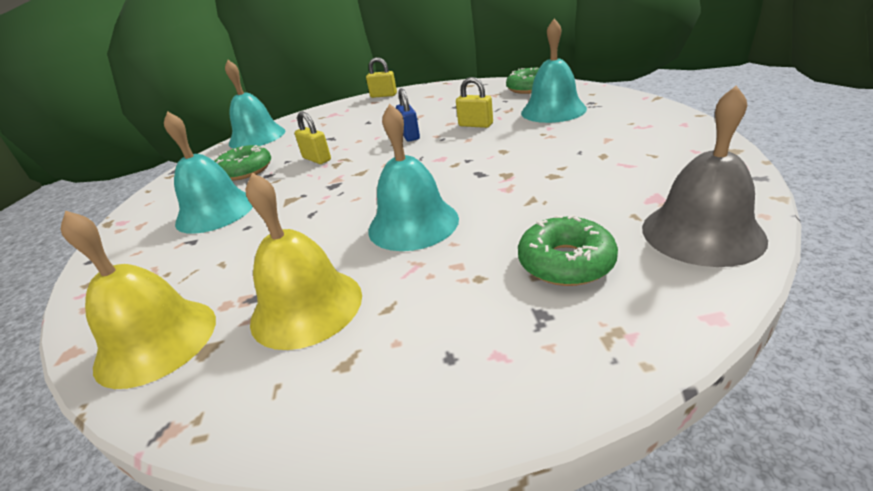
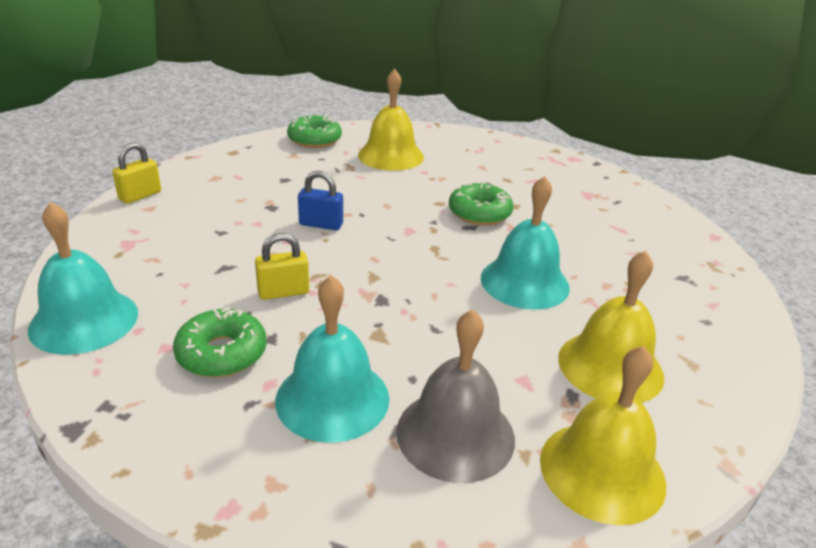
camera: 70 degrees left, 0 degrees up
yellow padlock [456,77,493,128] -> none
green donut [518,215,618,286] -> green donut moved to [449,183,513,225]
turquoise bell [521,19,587,123] -> yellow bell [358,69,424,171]
grey bell [642,85,768,267] -> grey bell moved to [396,309,515,483]

